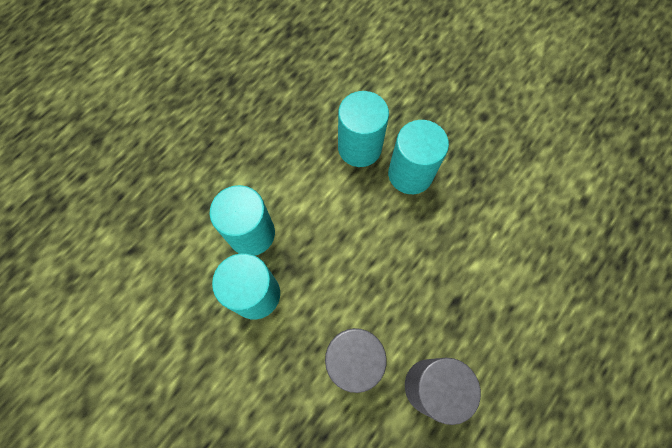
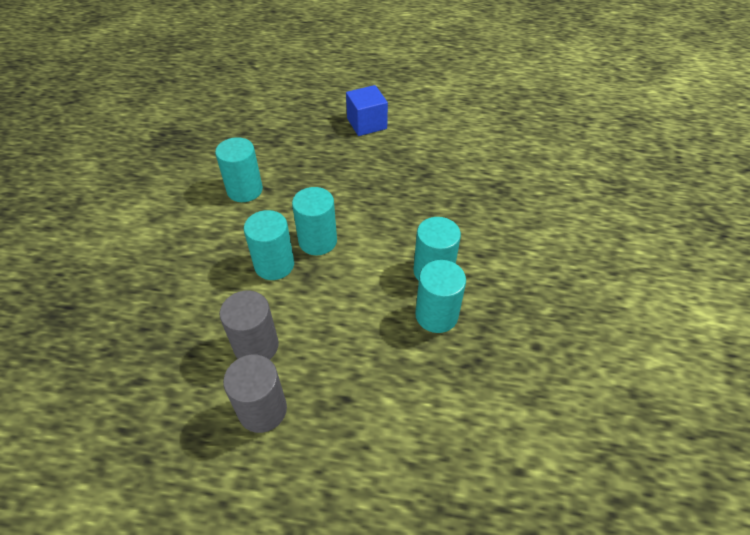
camera: 60 degrees right, 20 degrees down
none -> turquoise cylinder [215,137,263,202]
none -> blue cube [346,85,388,136]

